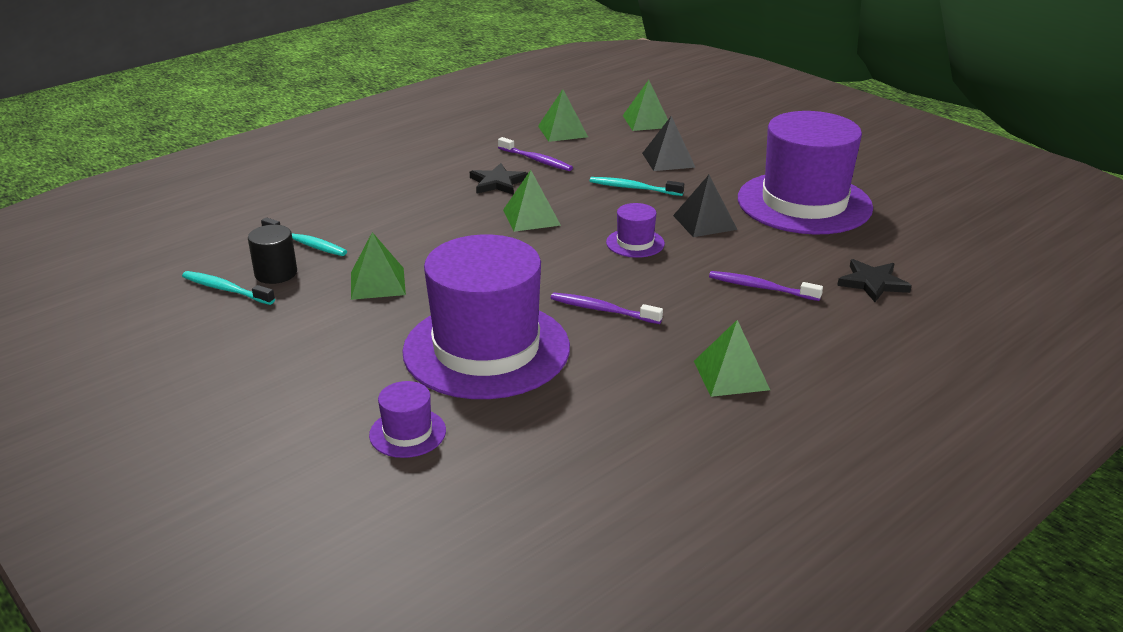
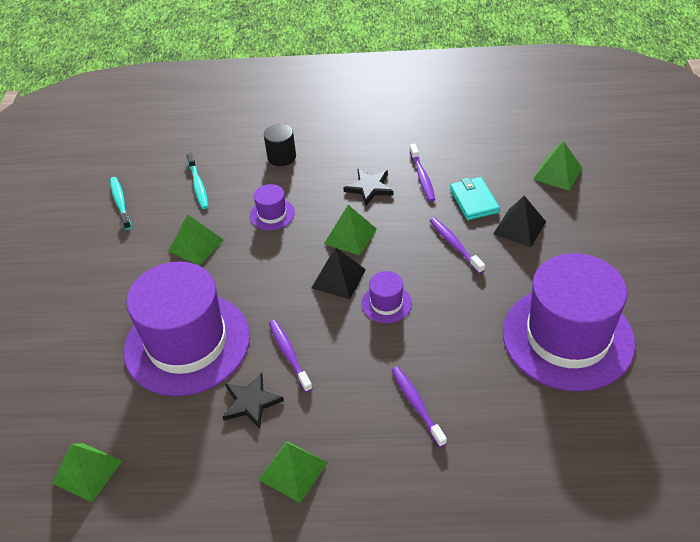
camera: 45 degrees right, 15 degrees up
black cylinder [248,225,297,284] -> black cylinder moved to [264,124,296,166]
purple hat [369,381,446,458] -> purple hat moved to [250,184,295,230]
green pyramid [538,89,588,142] -> green pyramid moved to [52,443,122,502]
turquoise toothbrush [590,177,684,196] -> purple toothbrush [430,218,485,274]
black pyramid [673,175,738,237] -> black pyramid moved to [311,247,366,299]
black star [837,259,912,302] -> black star moved to [222,373,284,429]
none -> turquoise wallet [450,177,500,220]

